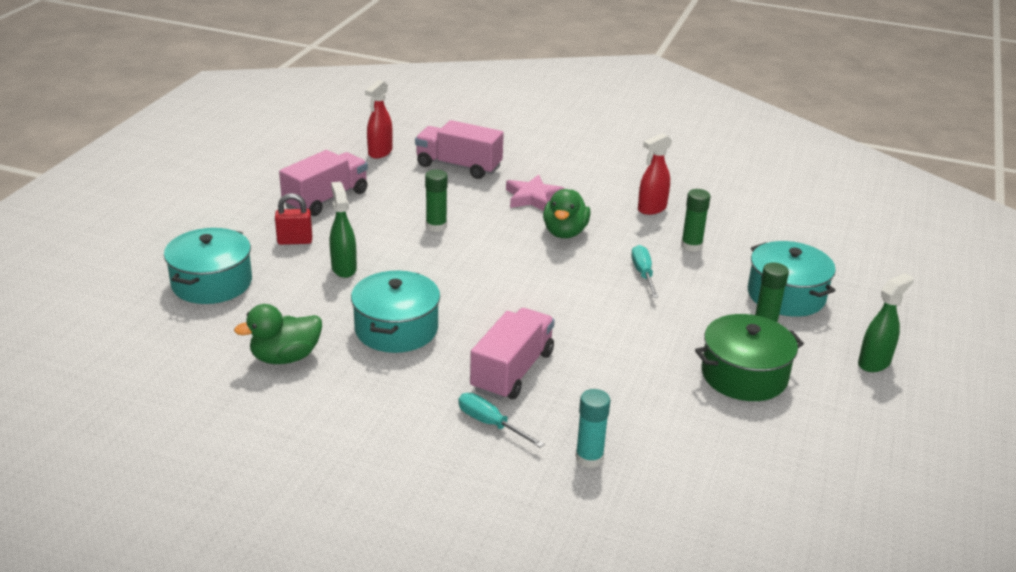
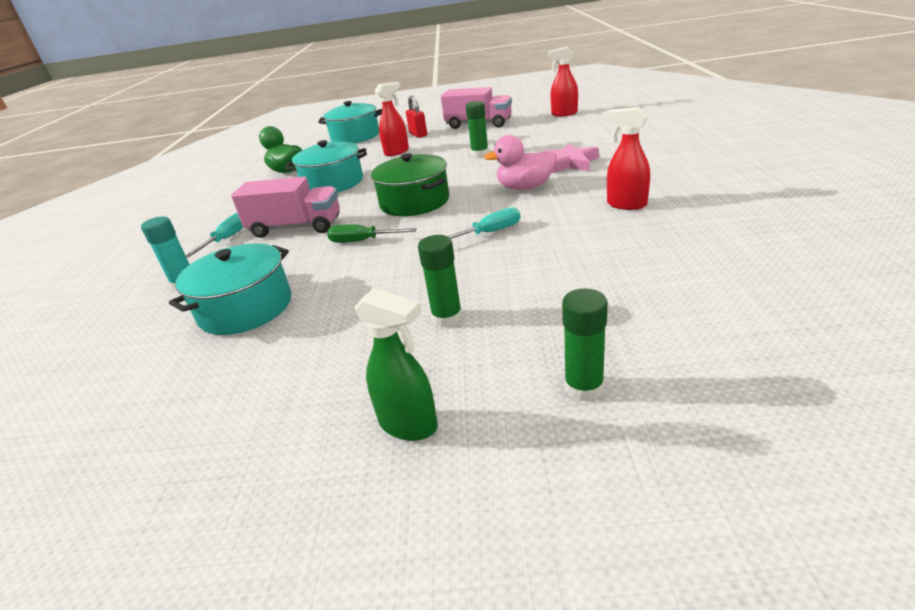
camera: 75 degrees right, 0 degrees up
green spray bottle [330,182,357,278] -> red spray bottle [375,82,409,156]
pink truck [415,120,504,179] -> none
green duck [543,189,591,238] -> pink duck [484,135,557,190]
green glue stick [681,189,711,252] -> green glue stick moved to [562,288,608,401]
green pot [695,314,804,401] -> green pot moved to [371,153,449,216]
turquoise pot [748,241,836,317] -> turquoise pot moved to [169,243,291,335]
none -> green screwdriver [327,224,417,243]

